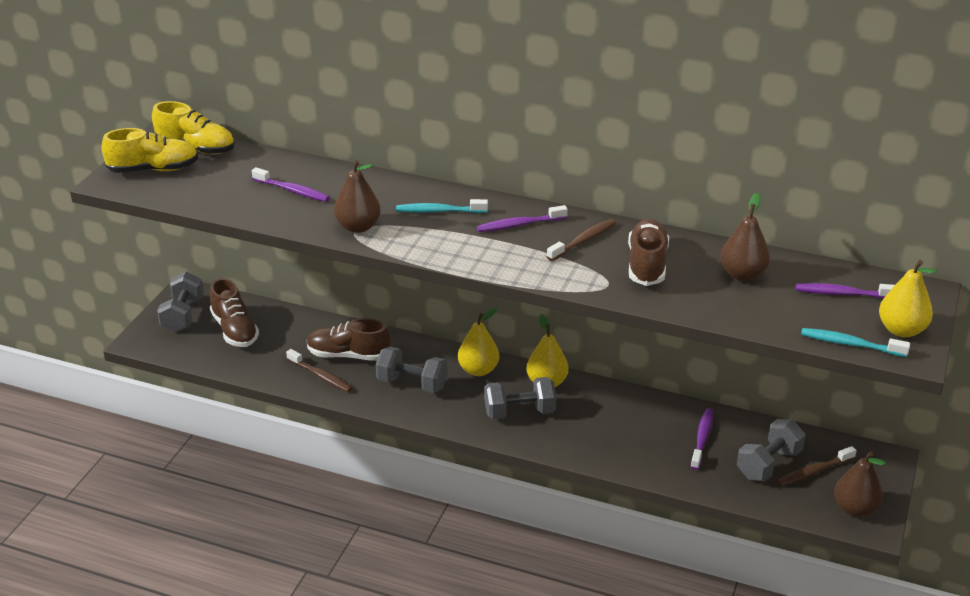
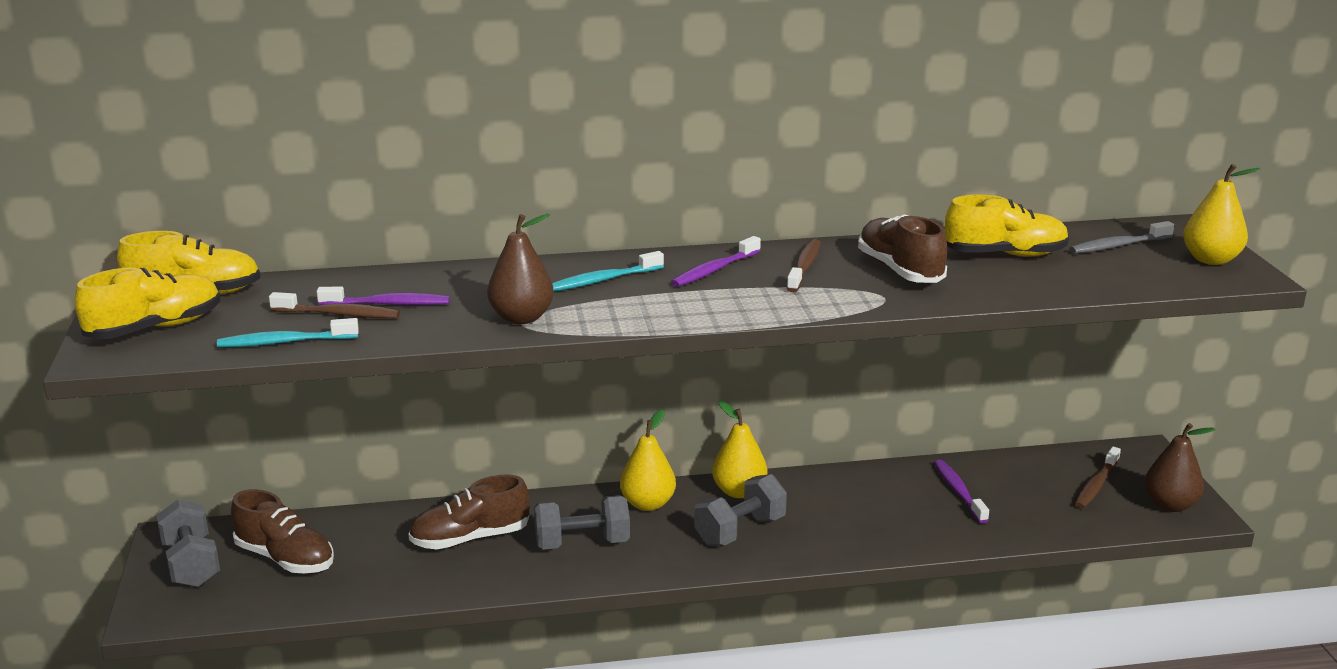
camera: 30 degrees left, 10 degrees down
brown toothbrush [286,349,352,392] -> brown toothbrush moved to [269,292,400,318]
brown pear [720,193,770,281] -> yellow shoe [945,195,1069,257]
grey dumbbell [737,419,806,481] -> none
purple toothbrush [796,283,895,299] -> grey toothbrush [1069,221,1174,254]
turquoise toothbrush [801,328,910,357] -> turquoise toothbrush moved to [217,318,359,347]

